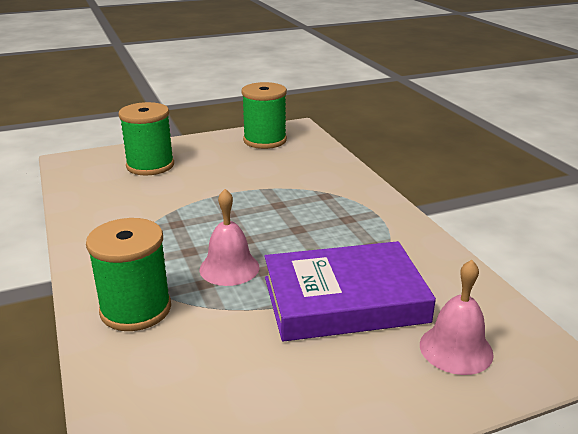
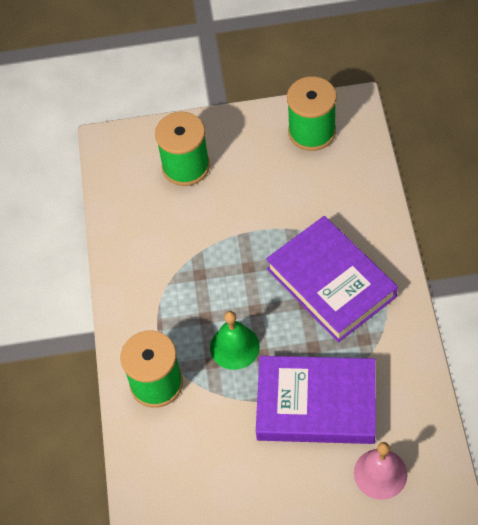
camera: 20 degrees right, 30 degrees up
pink bell [199,189,259,286] -> green bell [210,311,260,370]
none -> purple book [266,216,398,343]

